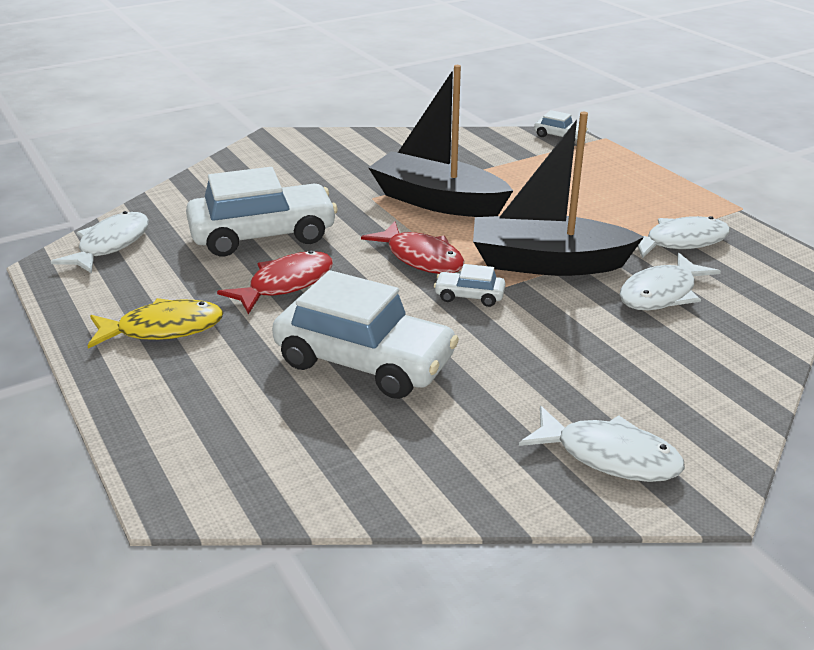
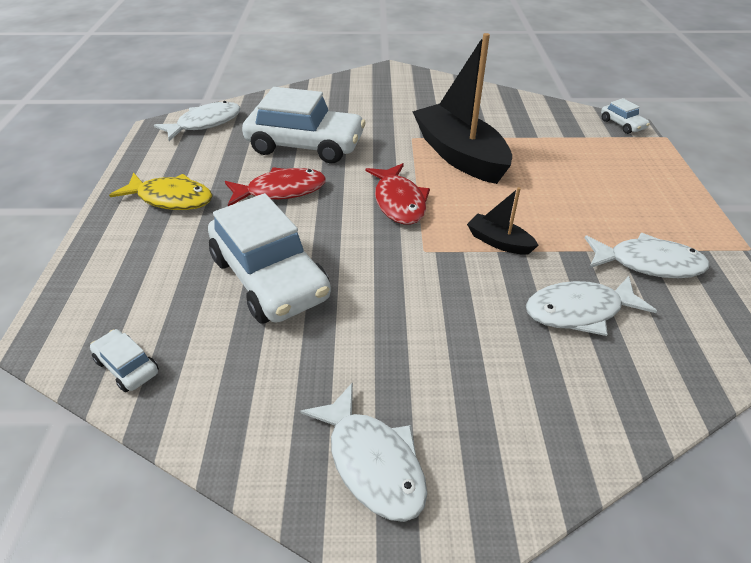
camera: 30 degrees right, 10 degrees up
white car [434,264,506,307] -> white car moved to [90,329,159,392]
black boat [473,112,644,276] -> black boat [467,187,539,255], size x0.46

